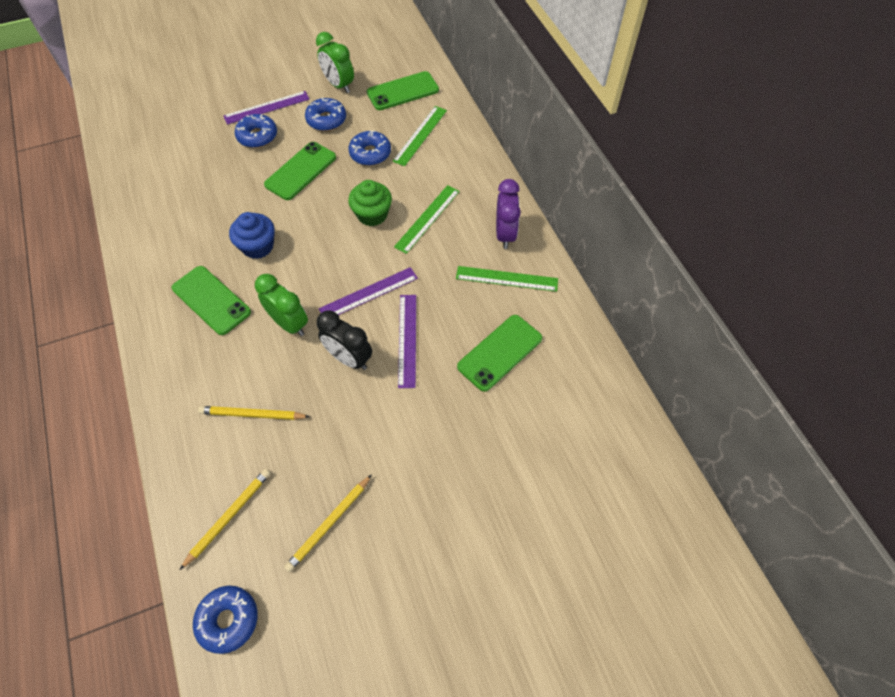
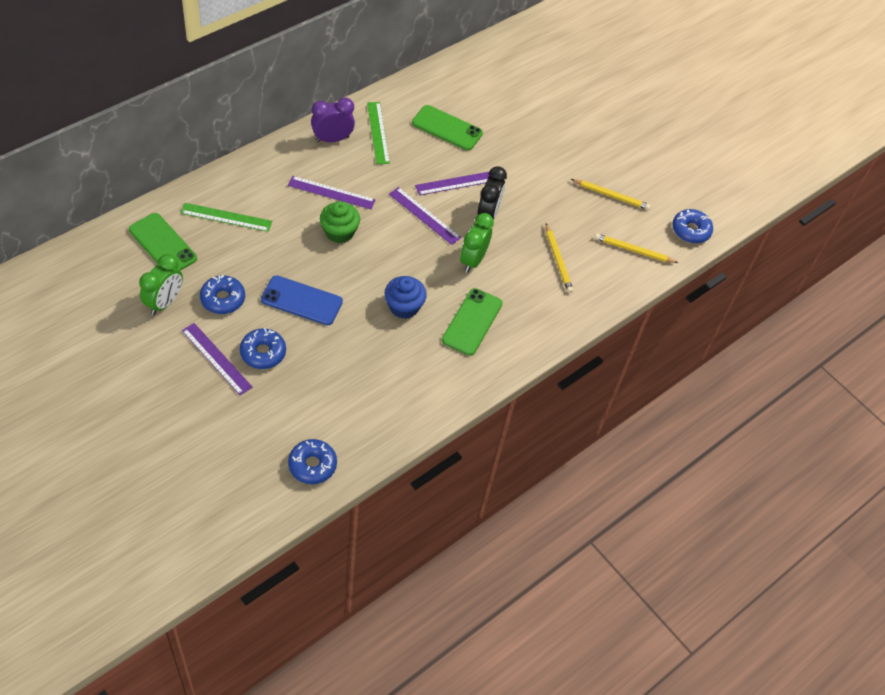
camera: 115 degrees left, 5 degrees down
green phone [264,142,336,200] -> blue phone [261,276,343,325]
blue donut [349,130,391,166] -> blue donut moved to [288,439,337,484]
green ruler [394,185,460,254] -> purple ruler [288,176,376,209]

